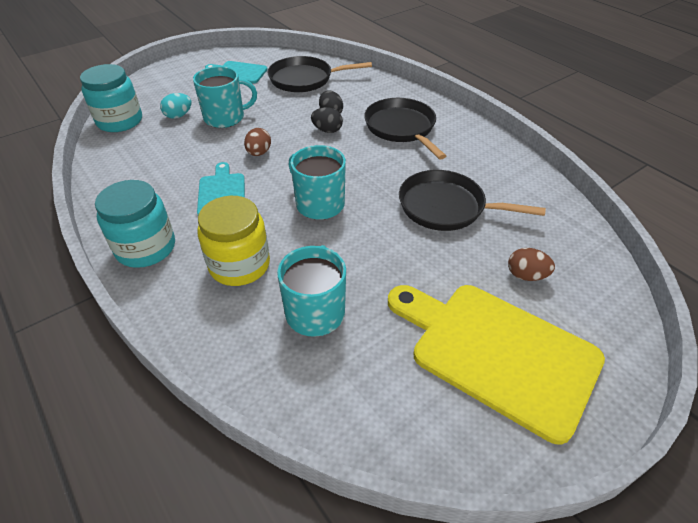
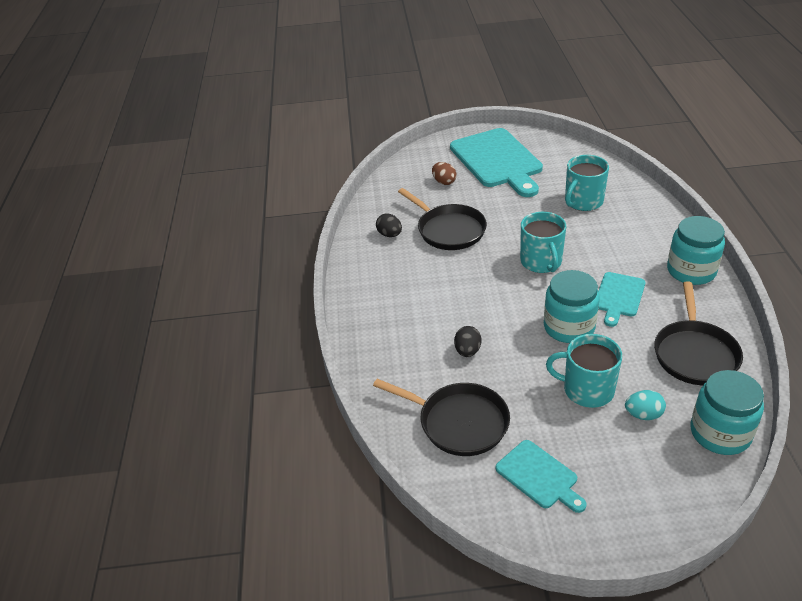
camera: 145 degrees left, 5 degrees down
yellow jar [197,196,270,286] -> none
brown egg [244,128,271,156] -> turquoise jar [544,270,600,343]
black egg [311,107,343,133] -> black egg moved to [376,213,402,237]
black pan [364,98,446,160] -> black pan moved to [654,281,743,385]
yellow cutting board [388,285,605,445] -> turquoise cutting board [450,128,543,197]

